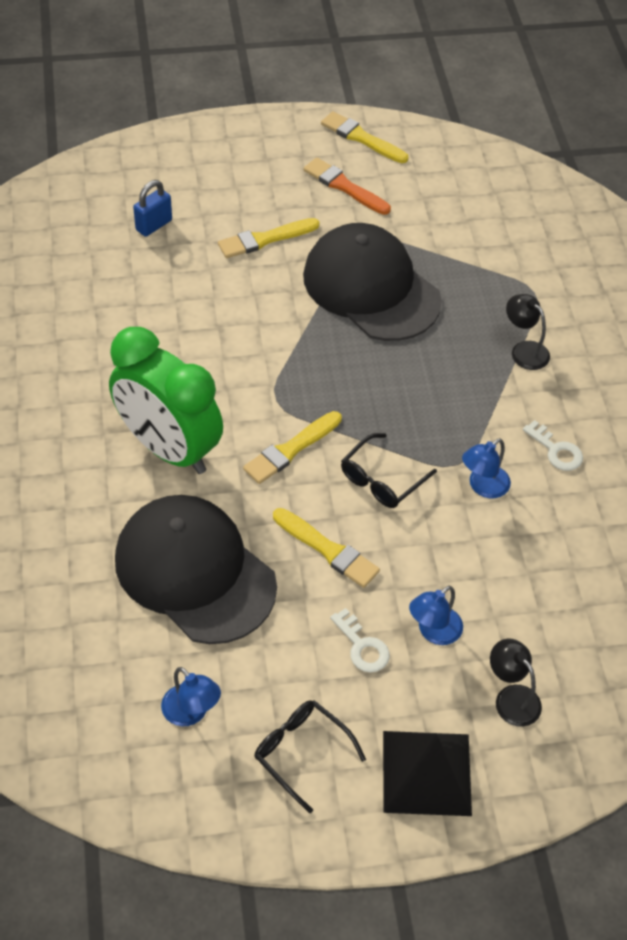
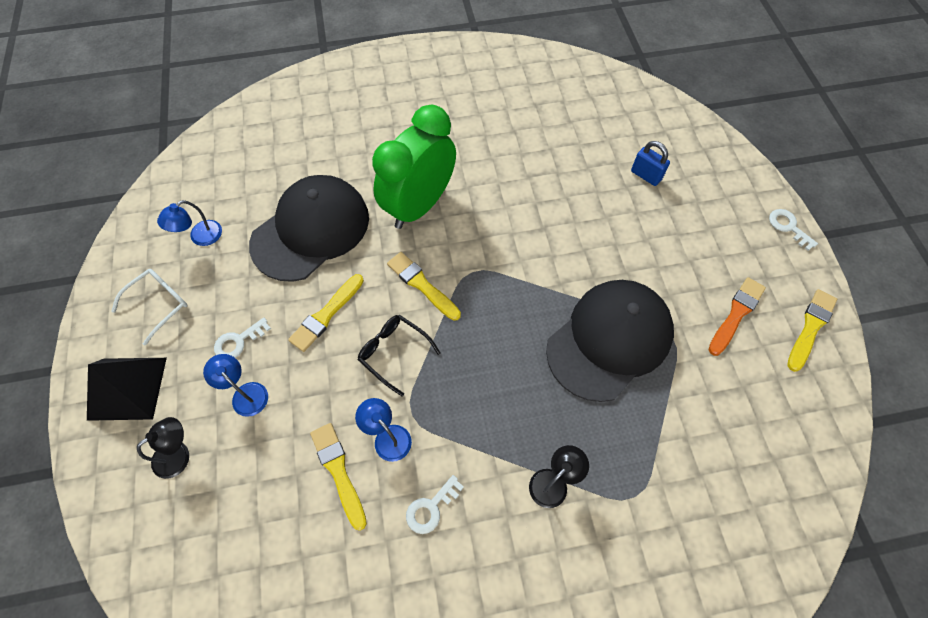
camera: 90 degrees right, 10 degrees up
yellow brush [218,218,320,258] -> yellow brush moved to [310,423,367,531]
black glasses [254,700,366,813] -> white glasses [111,269,188,346]
none -> white key [769,209,818,251]

